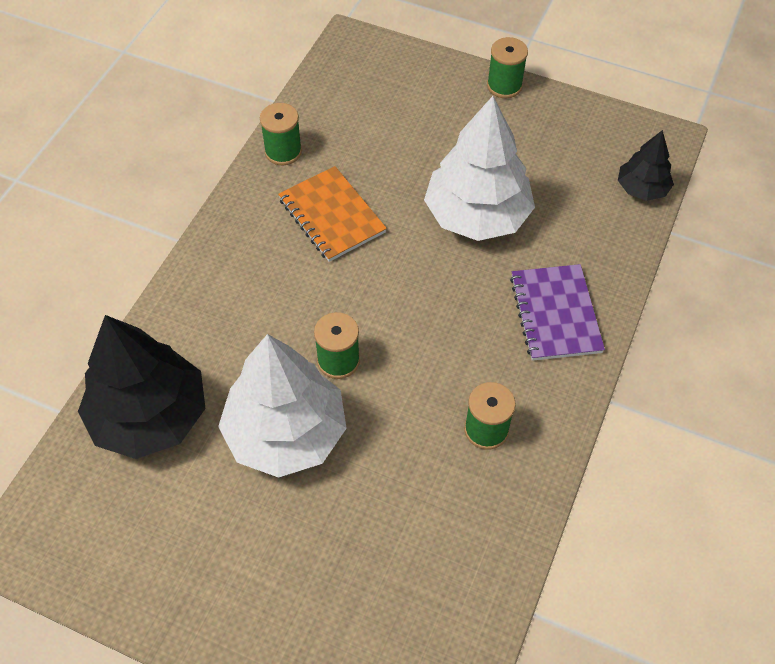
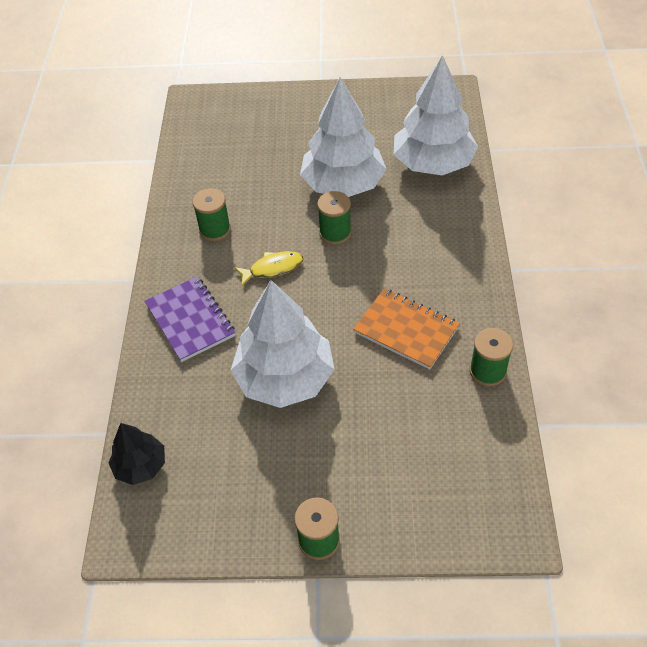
camera: 160 degrees right, 5 degrees down
black tree [78,315,206,459] -> white tree [394,55,478,175]
none -> yellow fish [234,251,303,286]

